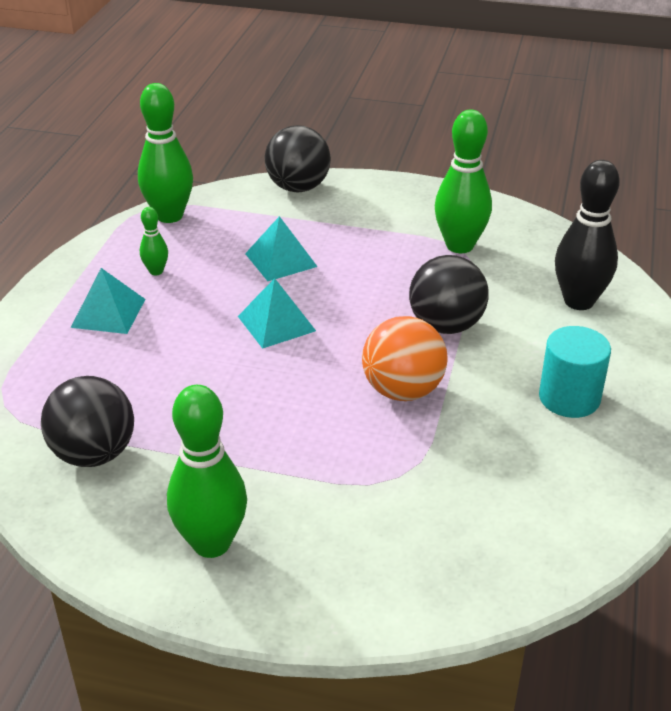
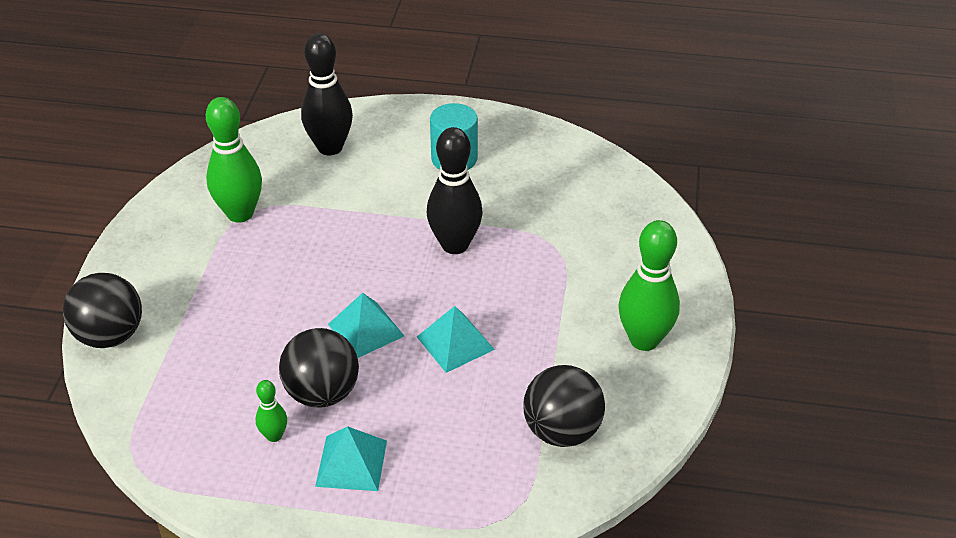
camera: 95 degrees left, 5 degrees up
green bowling pin [138,83,193,223] -> none
turquoise pyramid [245,216,318,281] -> turquoise pyramid moved to [417,306,495,373]
orange ball [362,316,447,401] -> black bowling pin [427,127,483,254]
black ball [409,255,488,334] -> black ball moved to [279,328,359,407]

